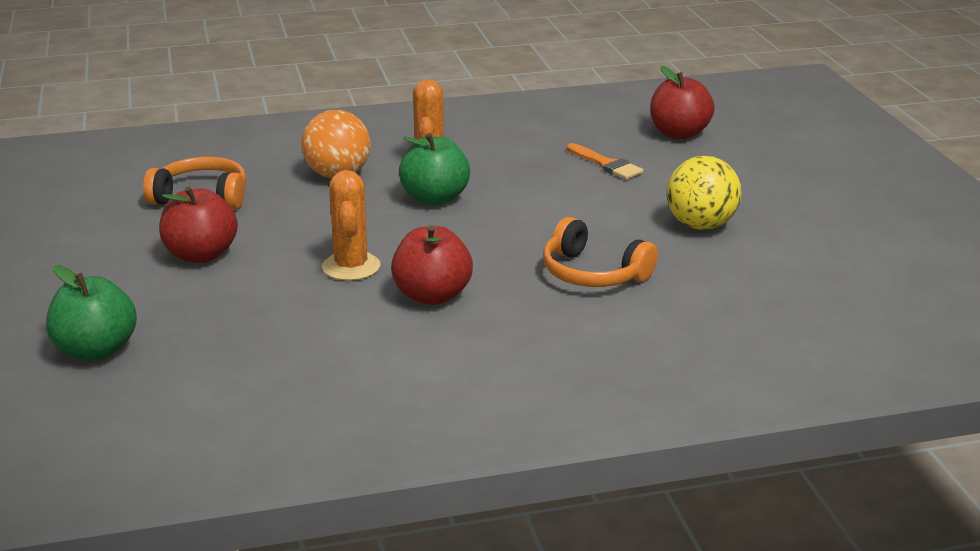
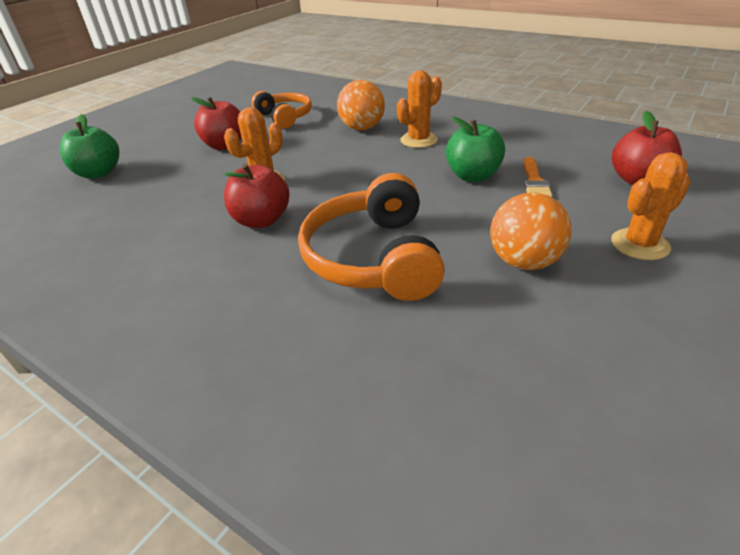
camera: 50 degrees right, 10 degrees up
green apple [399,133,470,205] -> green apple moved to [445,117,505,182]
orange headphones [543,217,658,287] -> orange headphones [298,173,445,301], size x1.55
yellow ball [667,156,741,230] -> orange ball [490,193,572,270]
none -> orange cactus [611,152,690,260]

